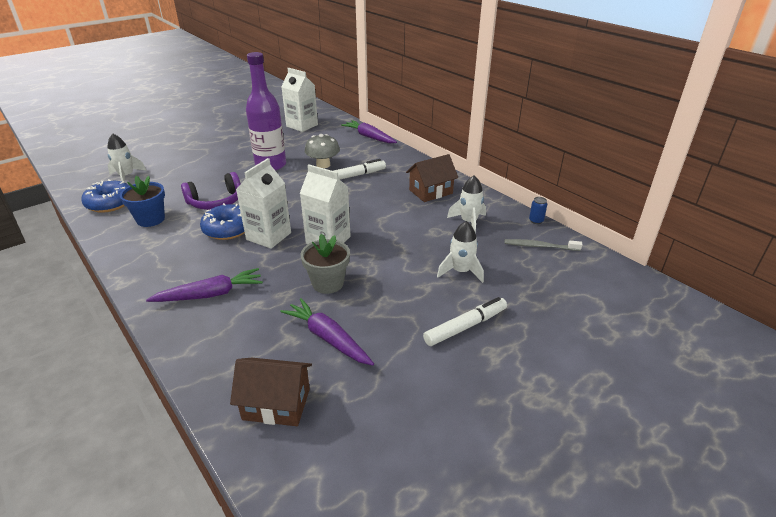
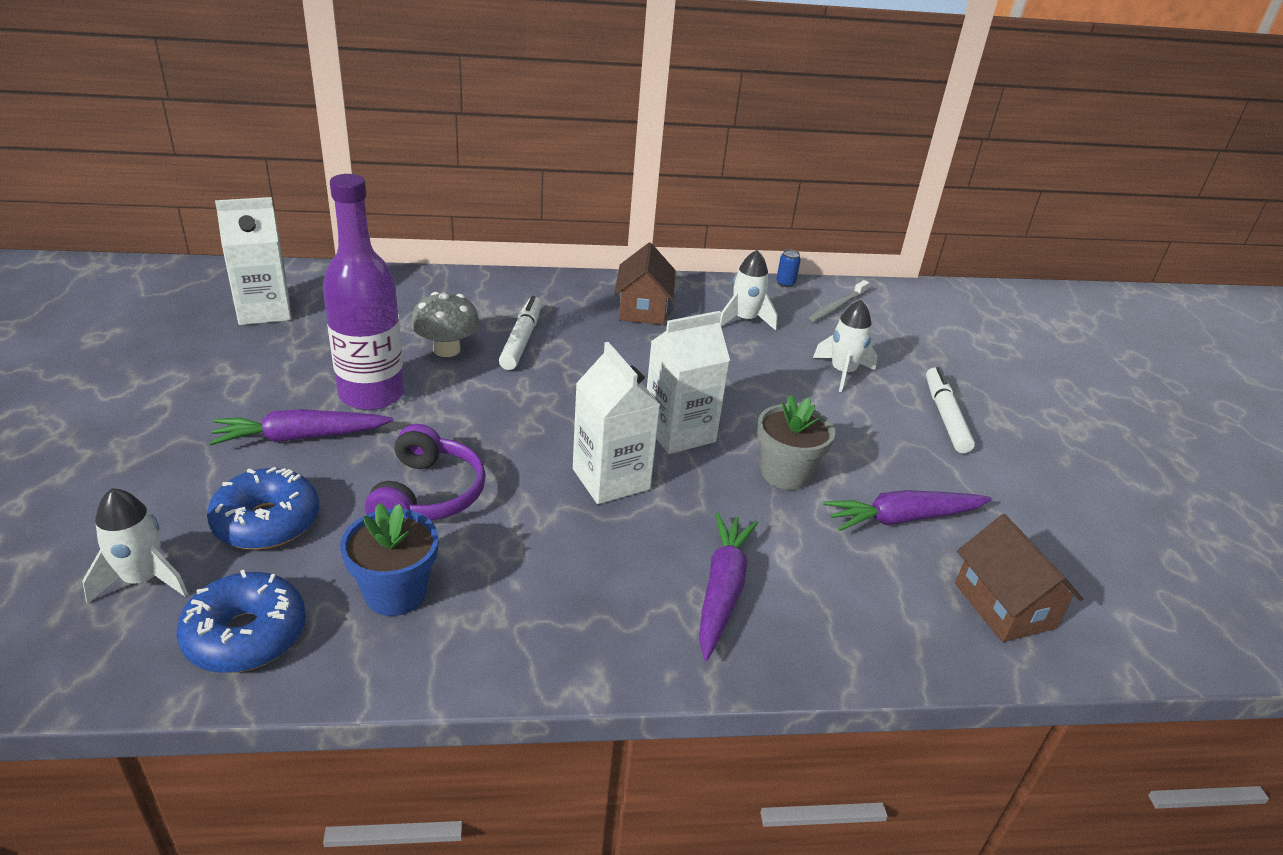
camera: 60 degrees left, 0 degrees up
blue donut [200,203,245,240] -> blue donut moved to [207,467,319,550]
brown house [230,358,312,426] -> brown house turned 60 degrees counterclockwise [955,514,1083,642]
purple carrot [341,120,397,143] -> purple carrot moved to [209,409,394,445]

